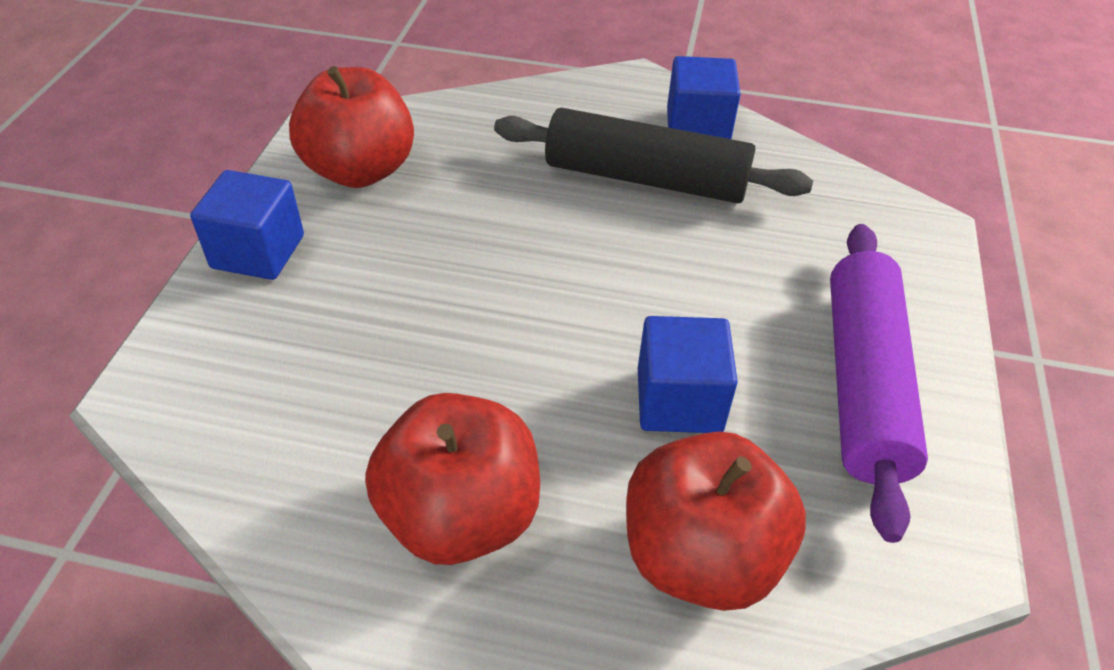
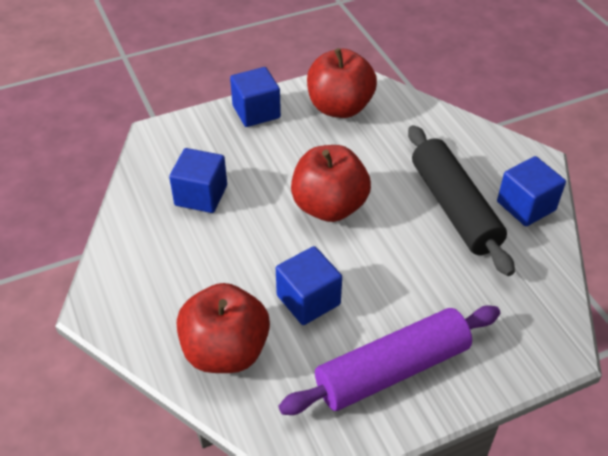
camera: 55 degrees right, 0 degrees up
red apple [365,393,540,565] -> red apple moved to [291,145,371,222]
none -> blue cube [169,148,227,213]

